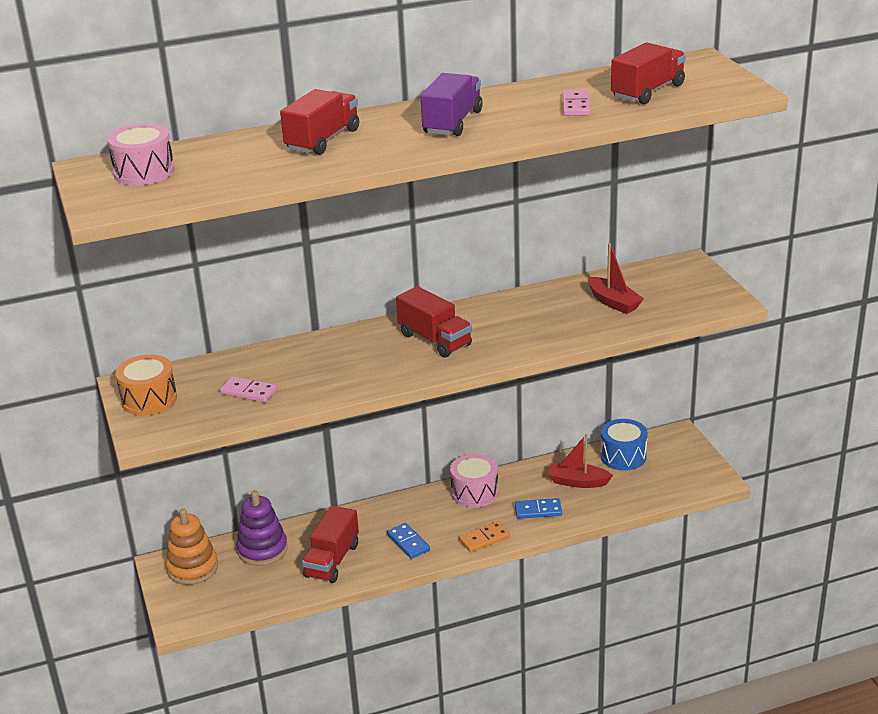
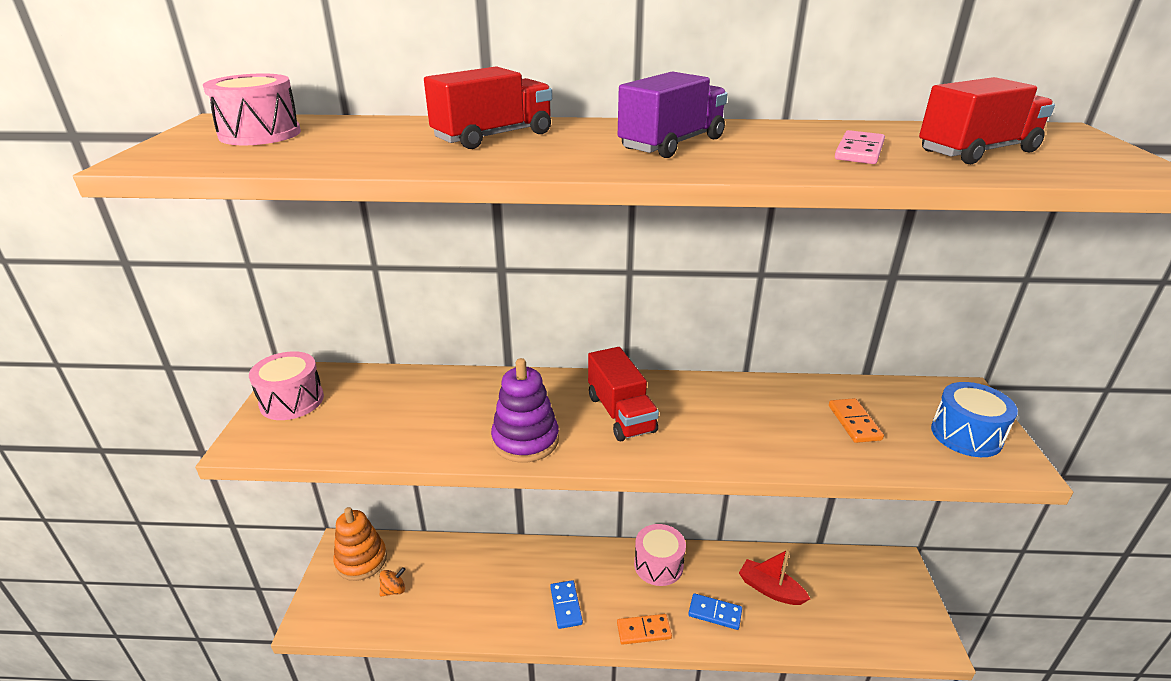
camera: 20 degrees right, 0 degrees up
orange drum [115,354,177,416] -> pink drum [249,351,324,420]
pink domino [220,376,277,403] -> none
purple stacking toy [236,491,288,566] -> purple stacking toy moved to [491,358,559,463]
red truck [302,505,359,583] -> none
red boat [588,243,644,314] -> orange domino [829,398,884,443]
blue drum [600,419,648,470] -> blue drum moved to [931,382,1018,457]
none -> orange spinning top [379,567,406,597]

